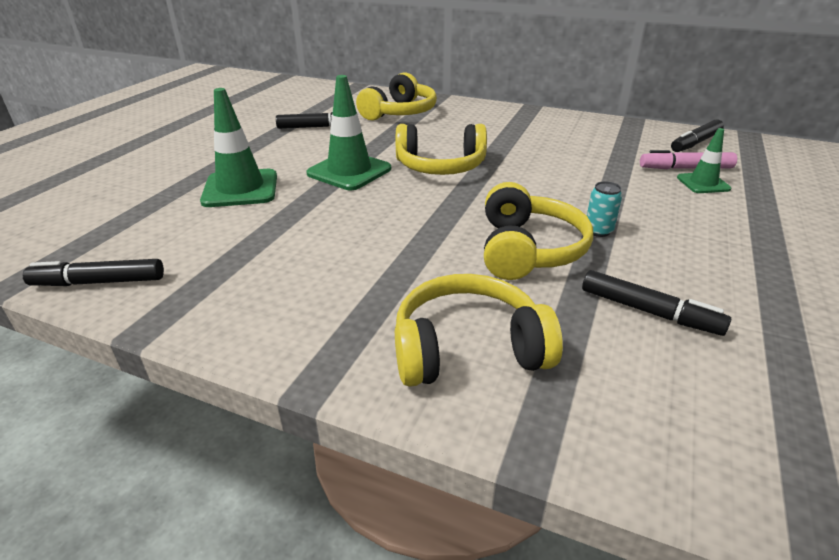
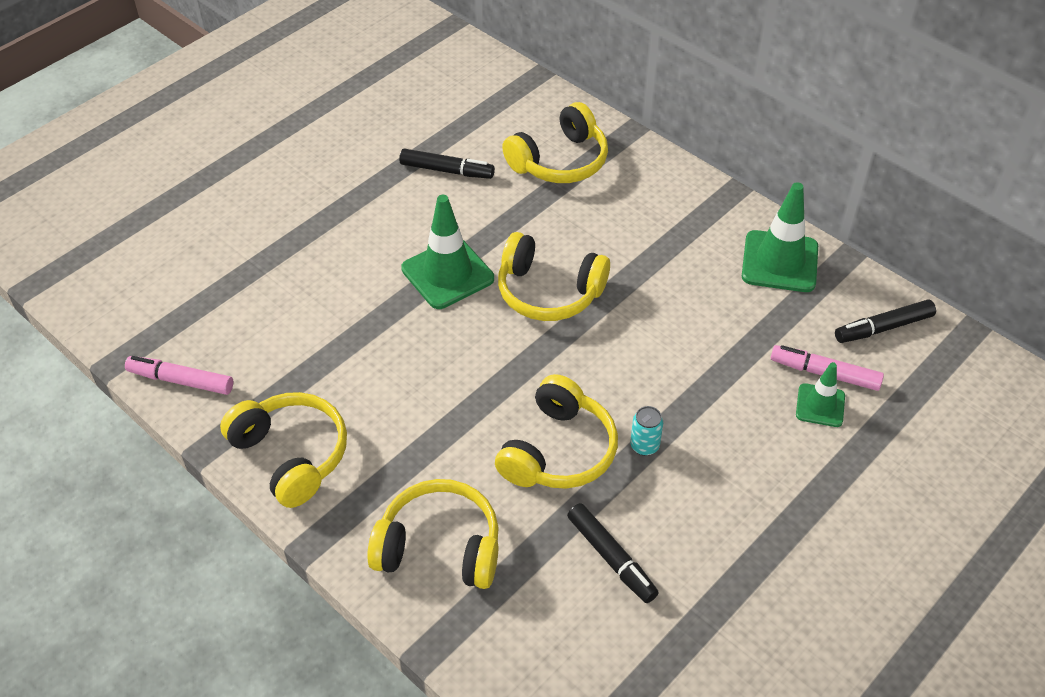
camera: 20 degrees right, 15 degrees up
black marker [23,259,164,286] -> pink marker [125,356,233,395]
green traffic cone [200,88,277,207] -> green traffic cone moved to [742,182,818,292]
none -> yellow headphones [220,392,347,508]

